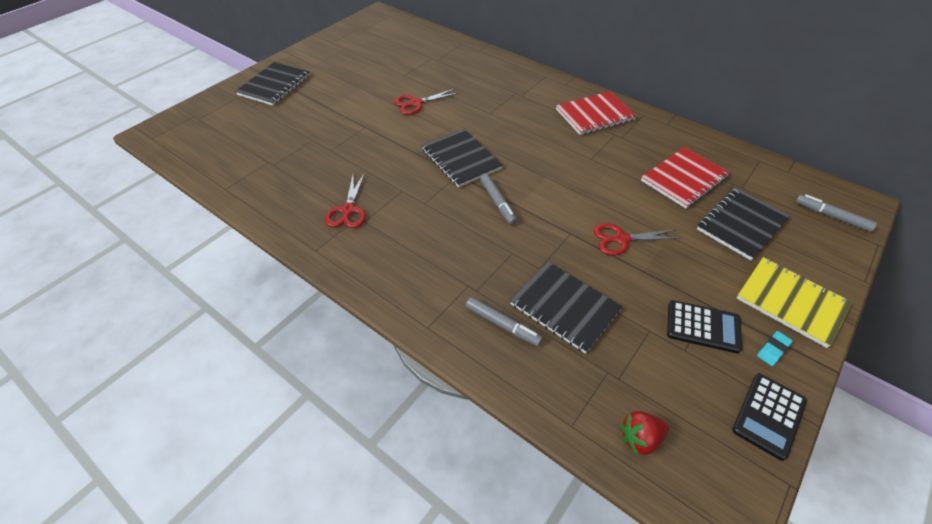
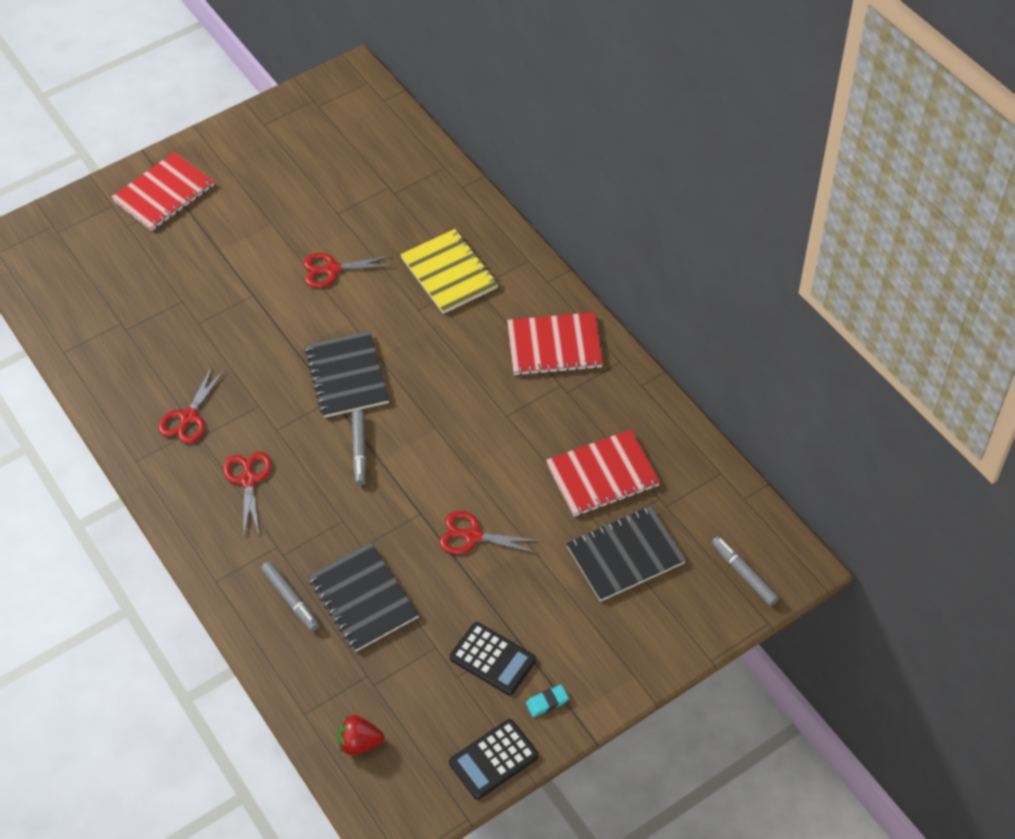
camera: 20 degrees right, 5 degrees up
black notebook [235,62,310,106] -> red notebook [111,152,214,231]
yellow notebook [736,257,852,348] -> yellow notebook moved to [400,229,498,314]
none -> red scissors [223,452,272,537]

